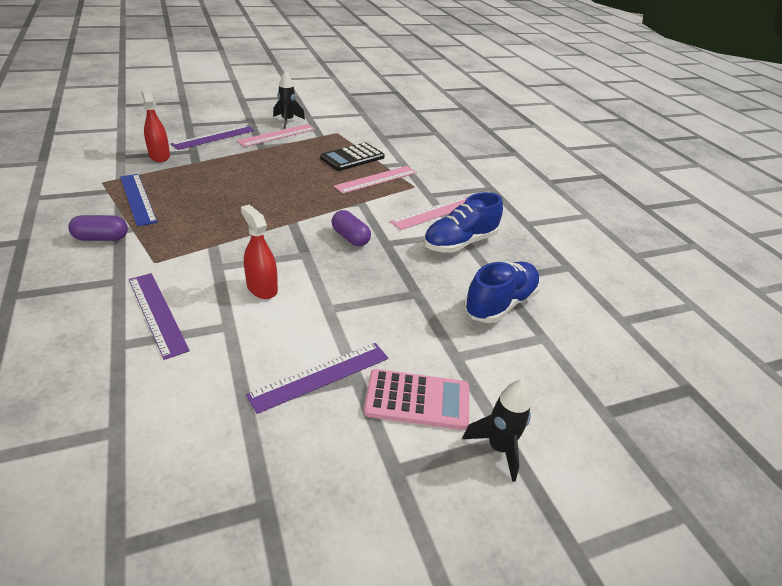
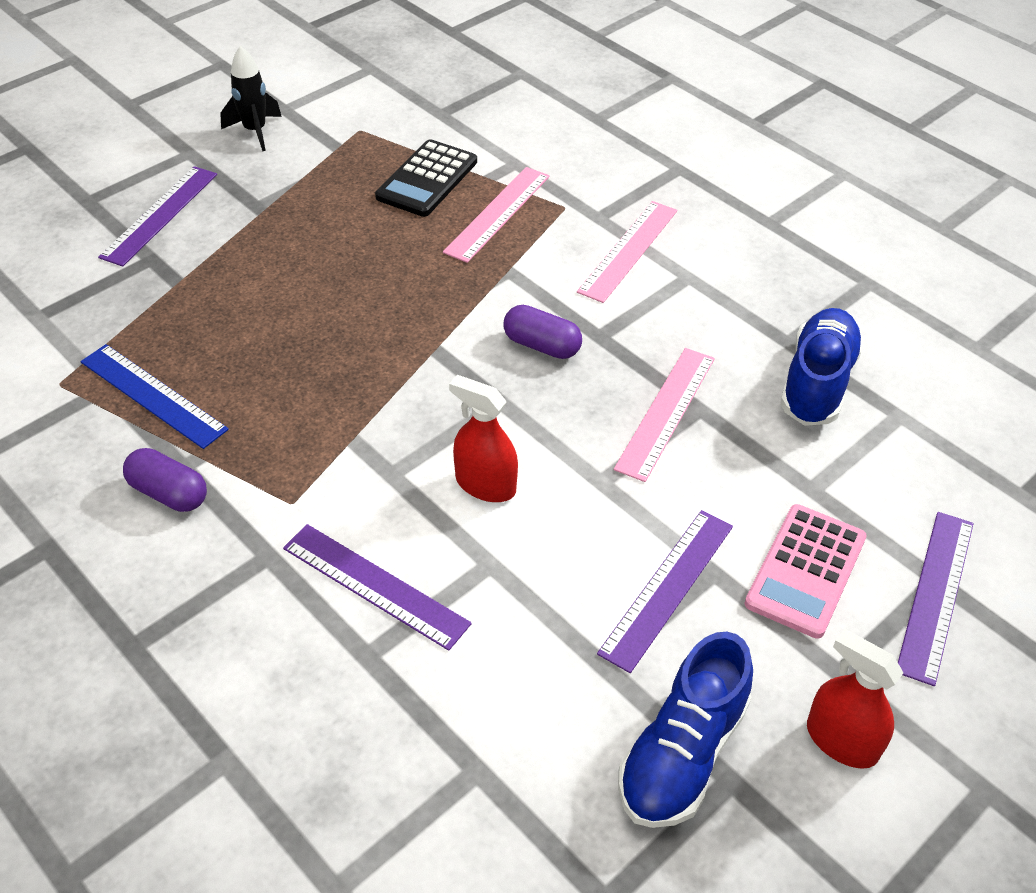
camera: 20 degrees left, 10 degrees up
purple capsule [68,215,128,241] -> purple capsule turned 60 degrees clockwise [123,448,207,512]
red spray bottle [141,89,170,162] -> red spray bottle moved to [807,629,903,769]
pink ruler [237,124,315,147] -> pink ruler moved to [614,348,715,482]
pink calculator [364,369,469,430] -> pink calculator turned 135 degrees clockwise [744,504,867,639]
blue shoe [423,192,503,253] -> blue shoe moved to [618,632,753,828]
black rocket [462,380,531,482] -> purple ruler [898,512,974,686]

